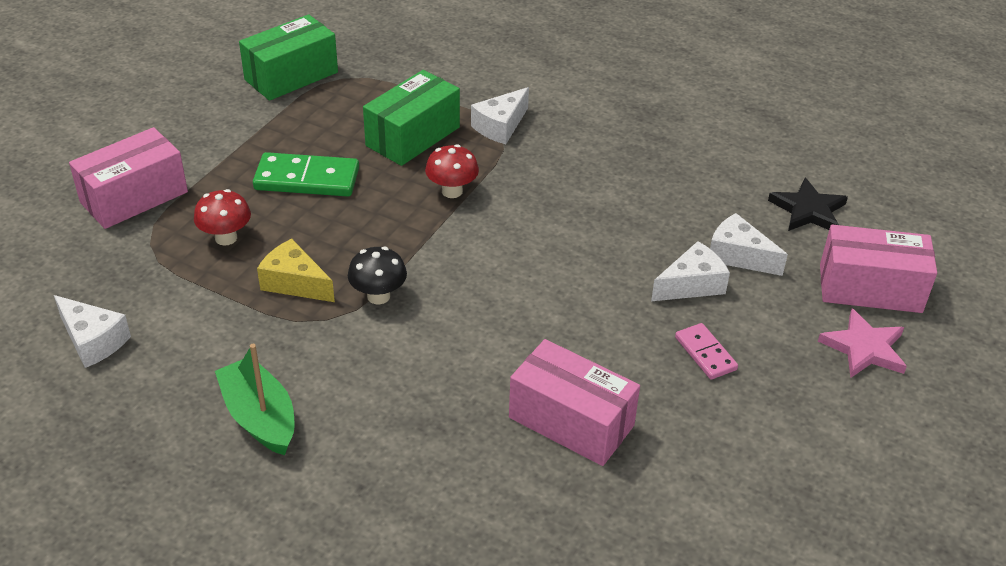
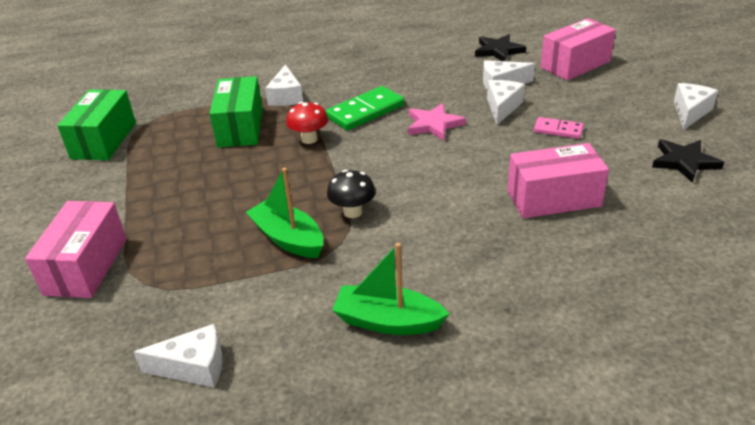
camera: 40 degrees left, 5 degrees down
red mushroom [194,189,251,246] -> none
green domino [253,152,359,197] -> green domino moved to [326,86,405,131]
yellow cheese [257,239,335,302] -> green boat [246,168,323,258]
pink star [818,309,907,378] -> pink star moved to [408,103,466,141]
none -> black star [652,139,724,182]
none -> white cheese [674,83,718,129]

